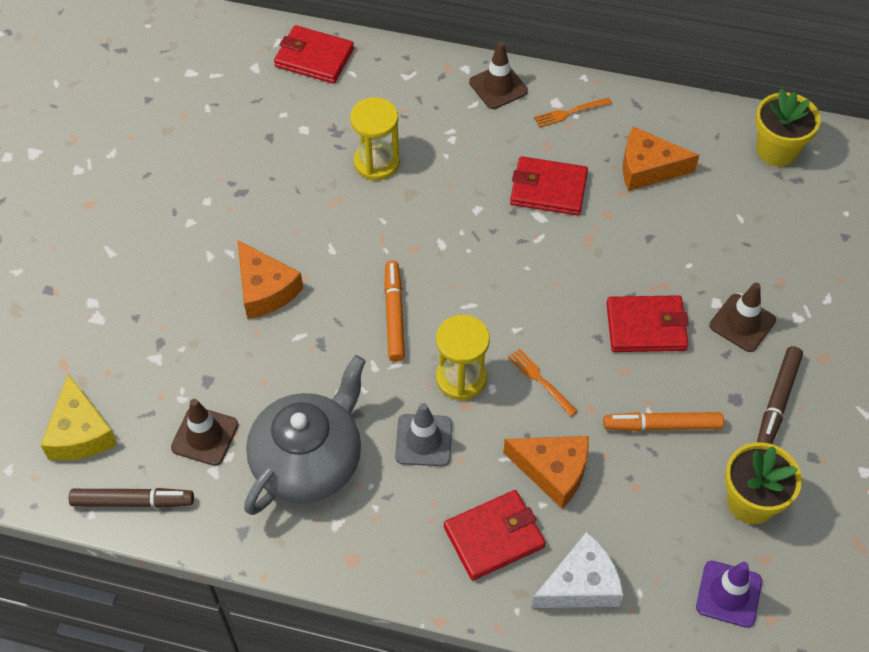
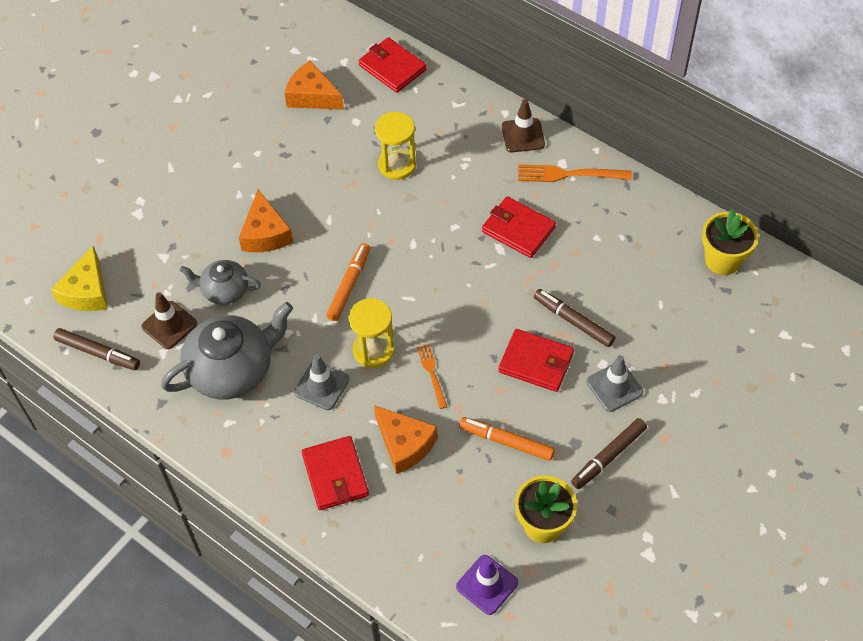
camera: 25 degrees right, 0 degrees up
red wallet [444,490,546,580] -> red wallet turned 75 degrees clockwise [302,436,369,510]
white cheese [532,532,623,608] -> none
orange fork [534,98,612,128] -> orange fork [518,164,632,182], size x1.65
orange cheese [623,126,699,191] -> orange cheese moved to [284,61,344,110]
brown traffic cone [709,283,776,352] -> grey traffic cone [587,355,643,412]
none -> grey teapot [179,260,261,305]
none -> brown marker [534,289,615,347]

